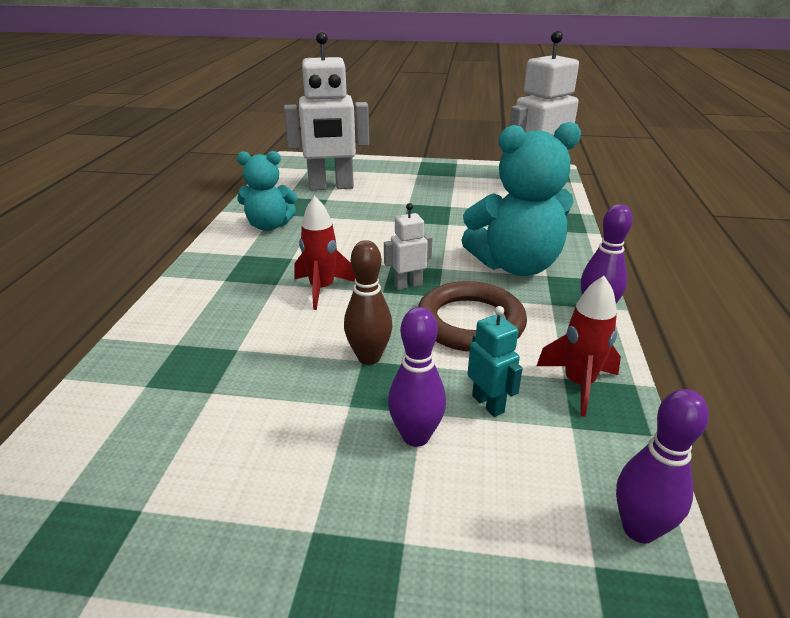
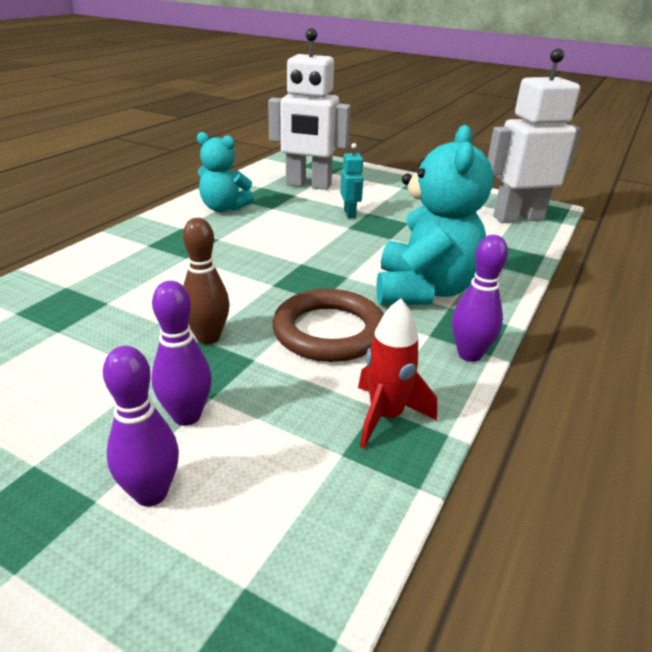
camera: 20 degrees right, 0 degrees up
red rocket [294,196,356,310] -> none
white robot [384,203,432,290] -> none
turquoise teddy bear [462,122,581,276] -> turquoise teddy bear turned 90 degrees counterclockwise [376,125,493,305]
turquoise robot [468,306,523,417] -> turquoise robot moved to [340,143,364,218]
purple bowling pin [616,389,709,543] -> purple bowling pin moved to [103,346,179,507]

